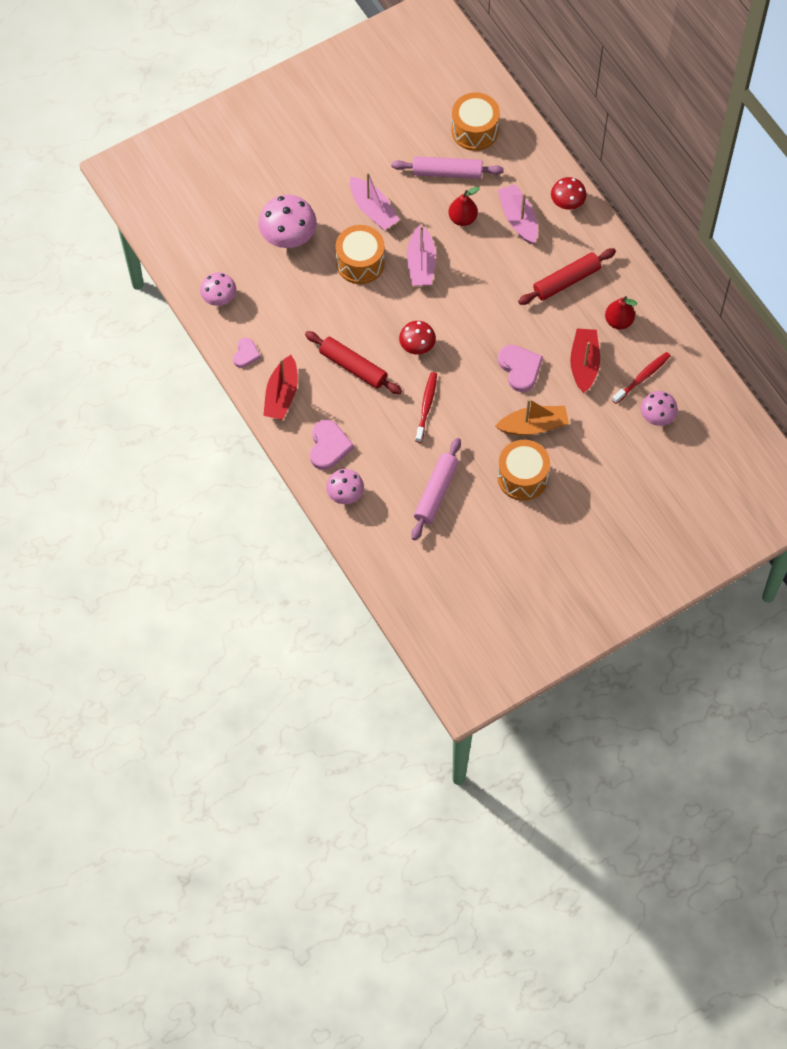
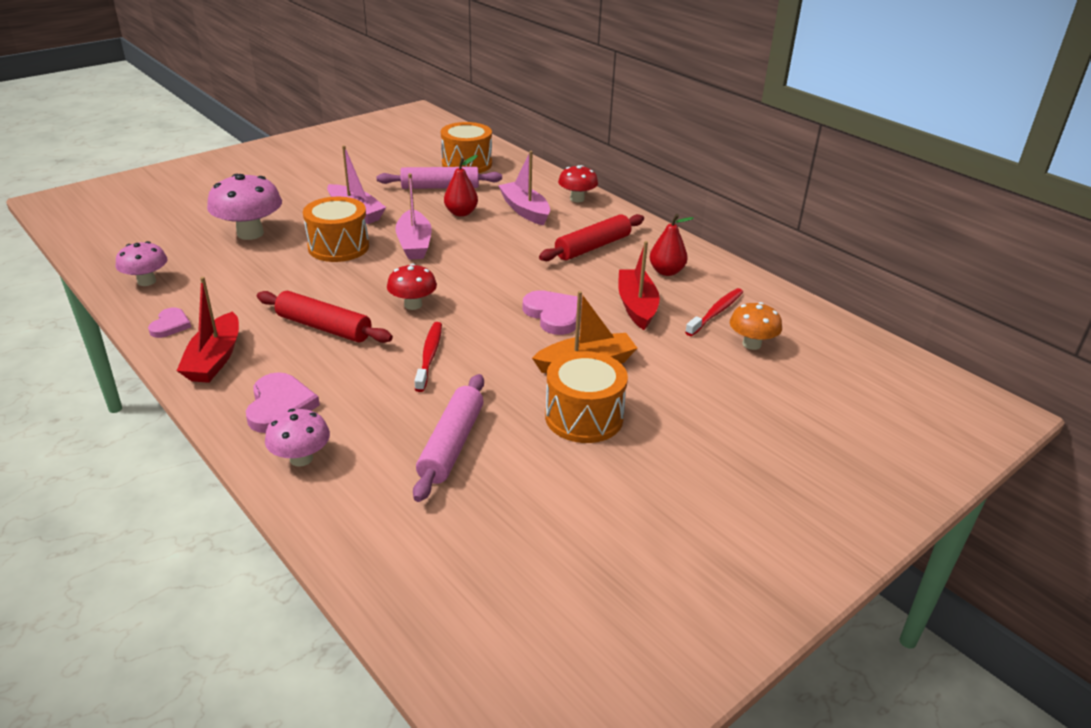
camera: 10 degrees left, 30 degrees down
pink mushroom [641,391,678,426] -> orange mushroom [730,302,782,350]

